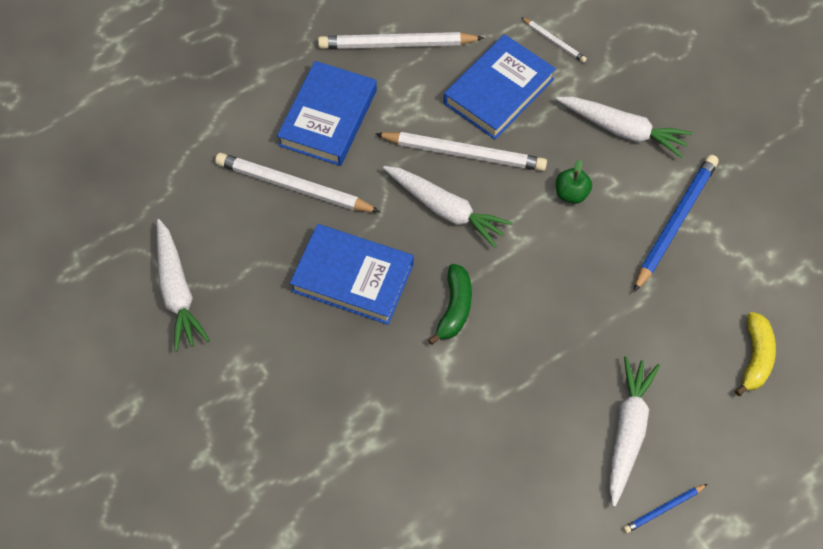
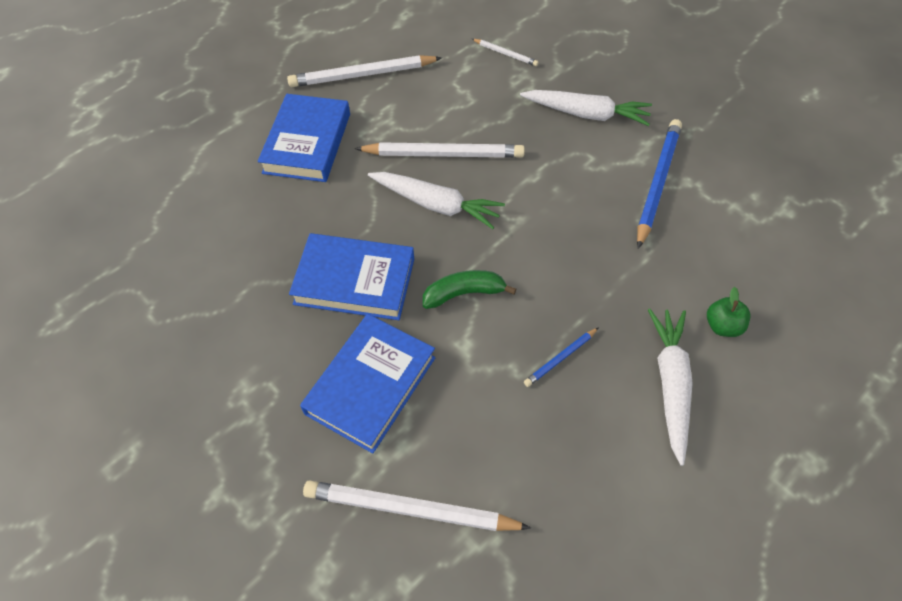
camera: 10 degrees left, 5 degrees down
white carrot [157,219,210,351] -> none
white pencil [215,153,380,212] -> white pencil moved to [303,480,531,531]
green banana [428,264,472,345] -> green banana turned 105 degrees counterclockwise [423,270,516,309]
blue book [444,34,556,140] -> blue book moved to [300,314,435,453]
green apple [556,159,592,204] -> green apple moved to [707,287,750,337]
blue pencil [623,484,708,533] -> blue pencil moved to [524,327,599,387]
yellow banana [735,312,776,396] -> none

